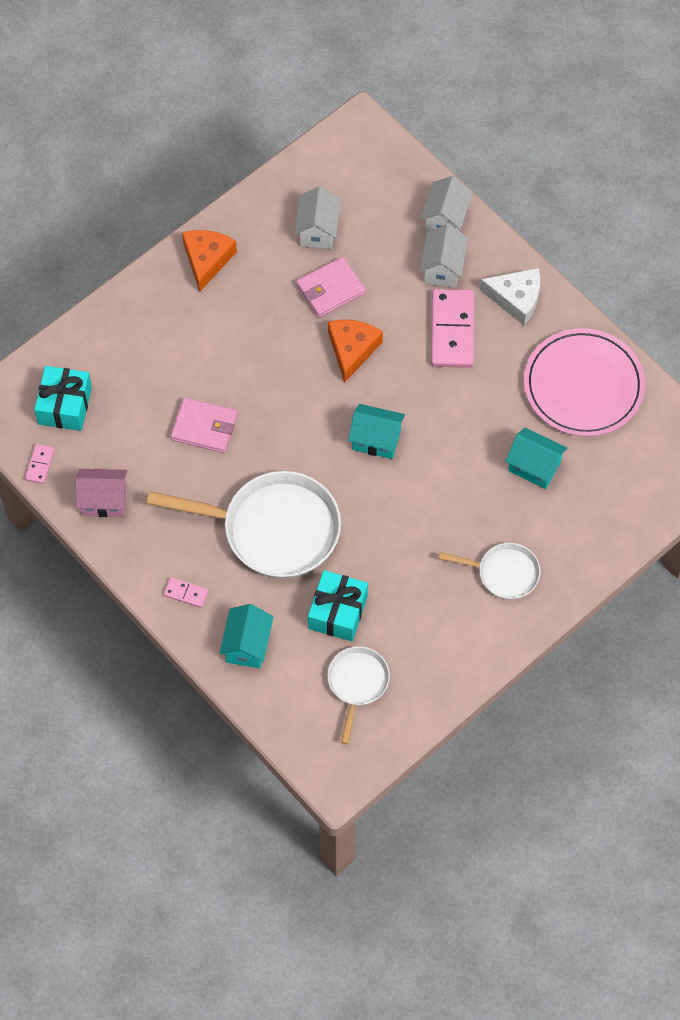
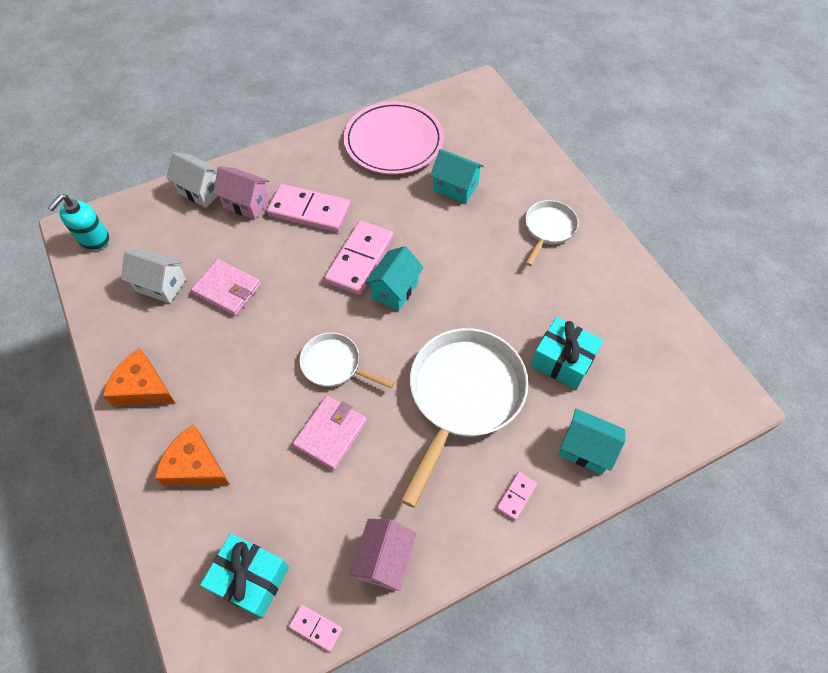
camera: 75 degrees left, 5 degrees down
pink wallet [296,257,366,318] -> pink wallet turned 45 degrees counterclockwise [191,259,261,316]
white pan [327,646,390,744] -> white pan moved to [299,332,395,388]
orange cheese [328,320,383,383] -> orange cheese moved to [154,425,230,486]
white house [420,224,468,288] -> pink house [213,166,270,220]
white cheese [480,268,540,325] -> none
turquoise house [505,428,567,489] -> turquoise house turned 75 degrees clockwise [430,149,484,203]
none -> turquoise soap dispenser [48,194,110,250]
none -> pink domino [324,220,394,295]

